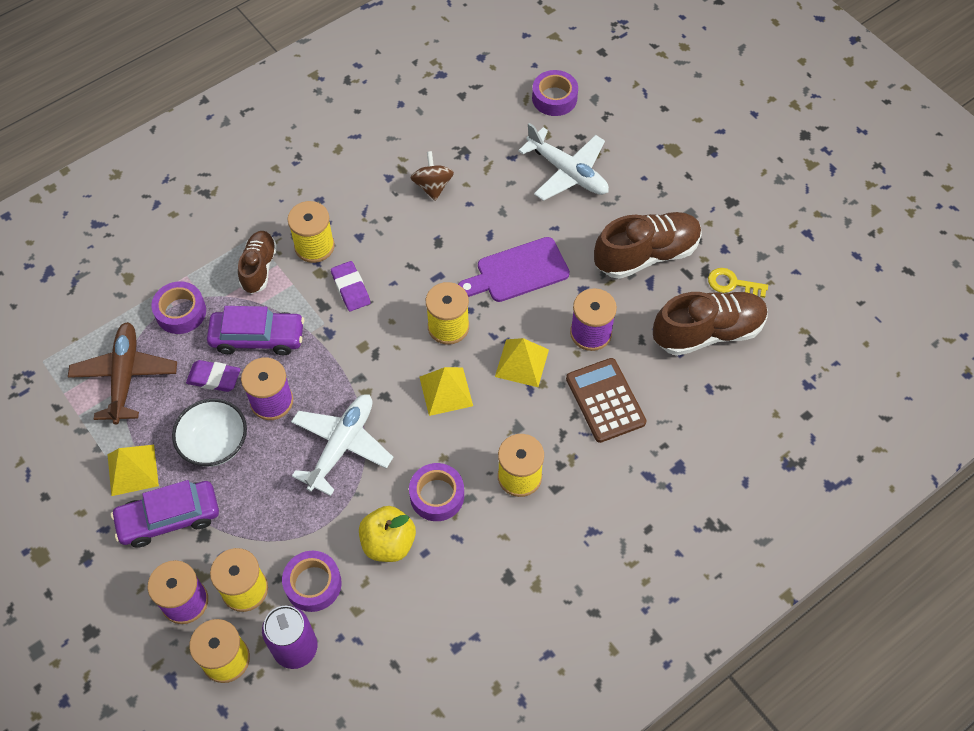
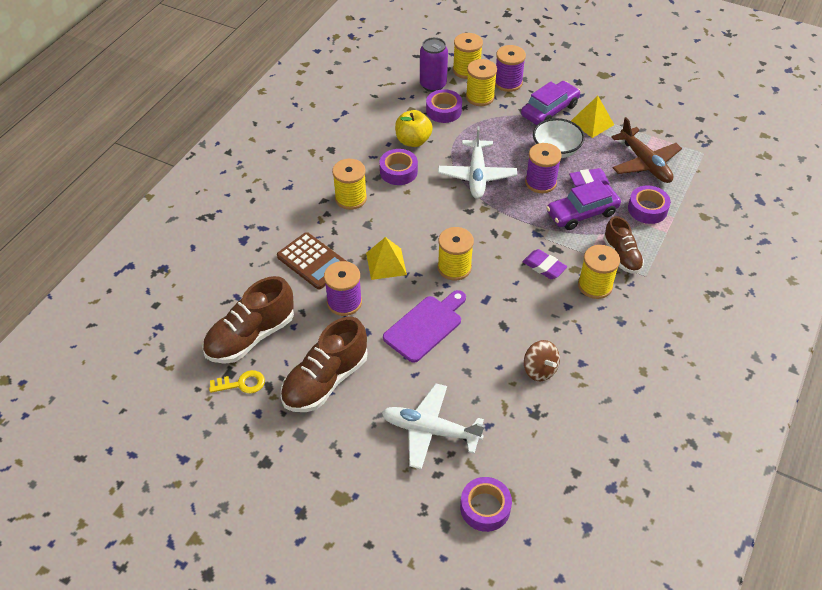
camera: 155 degrees right, 10 degrees down
yellow pyramid [419,367,473,416] -> none

